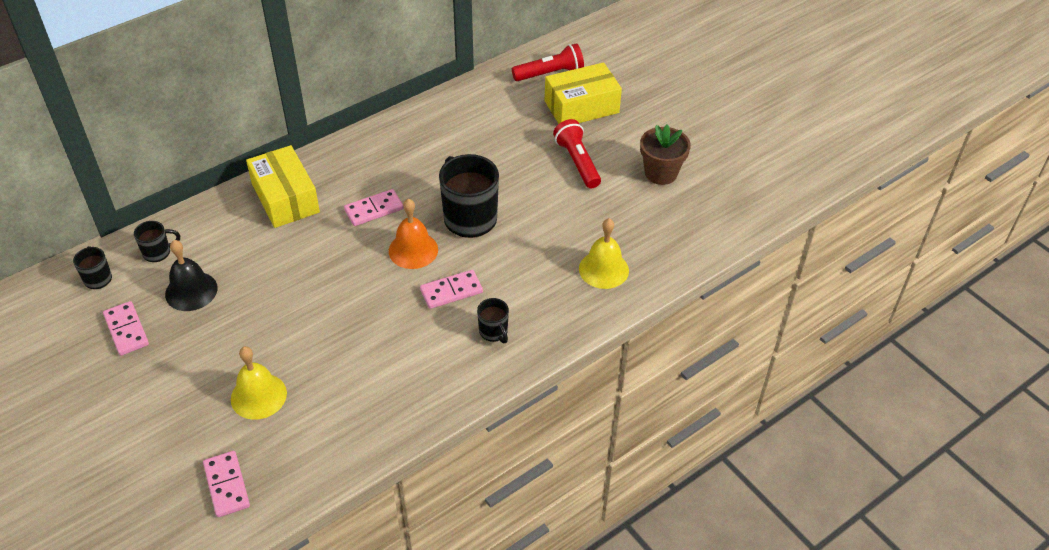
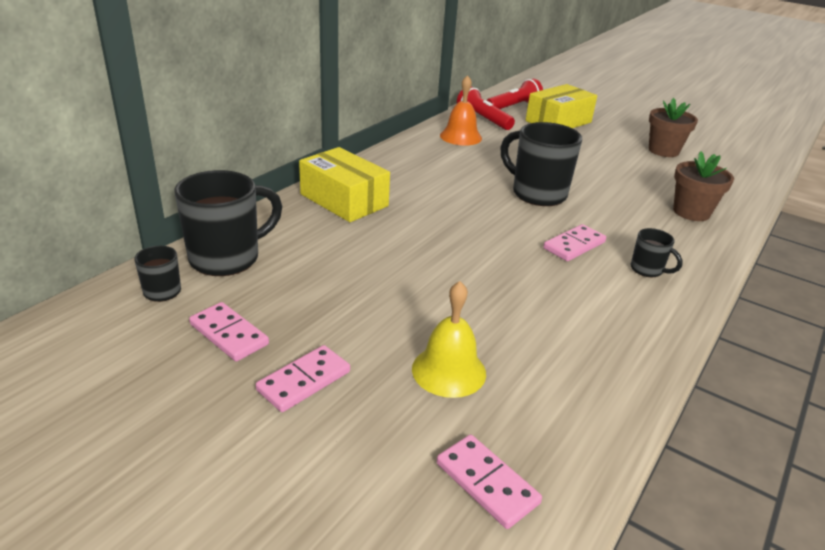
camera: 20 degrees left, 15 degrees down
black mug [134,221,180,262] -> black mug [174,170,282,276], size x2.03
black bell [165,240,218,311] -> none
pink domino [344,189,404,226] -> pink domino moved to [256,345,350,412]
orange bell [389,199,438,269] -> orange bell moved to [440,75,482,146]
red flashlight [553,119,601,188] -> red flashlight moved to [457,86,515,130]
yellow bell [579,218,629,289] -> brown flower pot [673,151,734,221]

